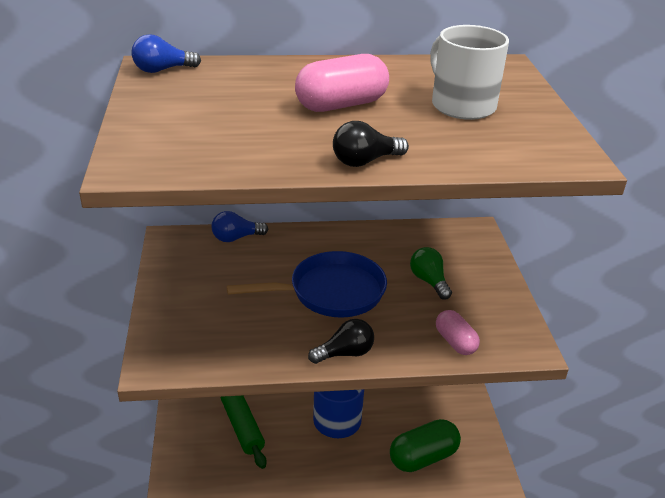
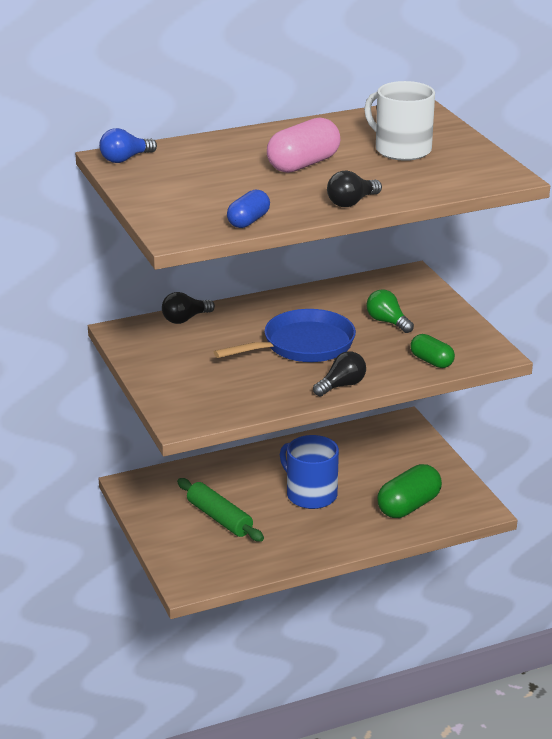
camera: 15 degrees left, 5 degrees down
blue light bulb [211,211,268,242] -> black light bulb [162,292,215,324]
pink capsule [436,310,480,355] -> green capsule [410,334,455,368]
none -> blue capsule [227,189,270,228]

